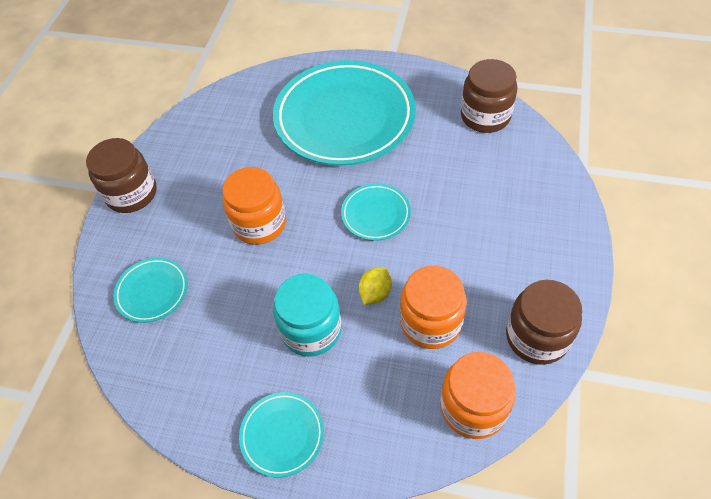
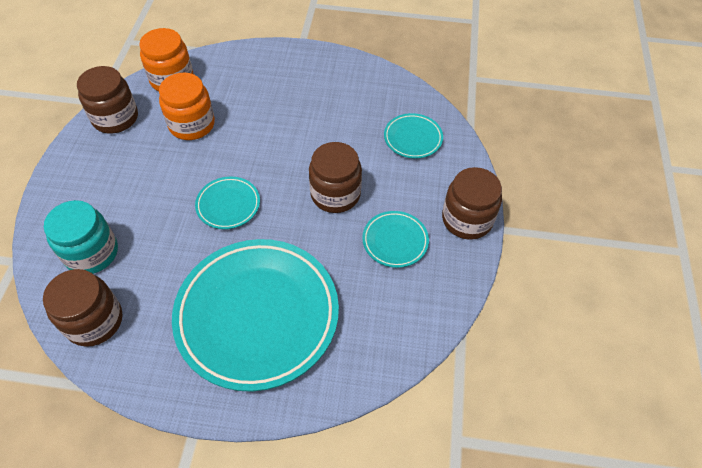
camera: 170 degrees right, 0 degrees up
orange jar [222,167,286,245] -> brown jar [309,142,362,213]
turquoise plate [239,392,324,477] -> turquoise plate moved to [362,211,429,268]
turquoise jar [273,274,342,357] -> turquoise jar moved to [44,200,118,274]
yellow lemon [359,267,392,305] -> none

